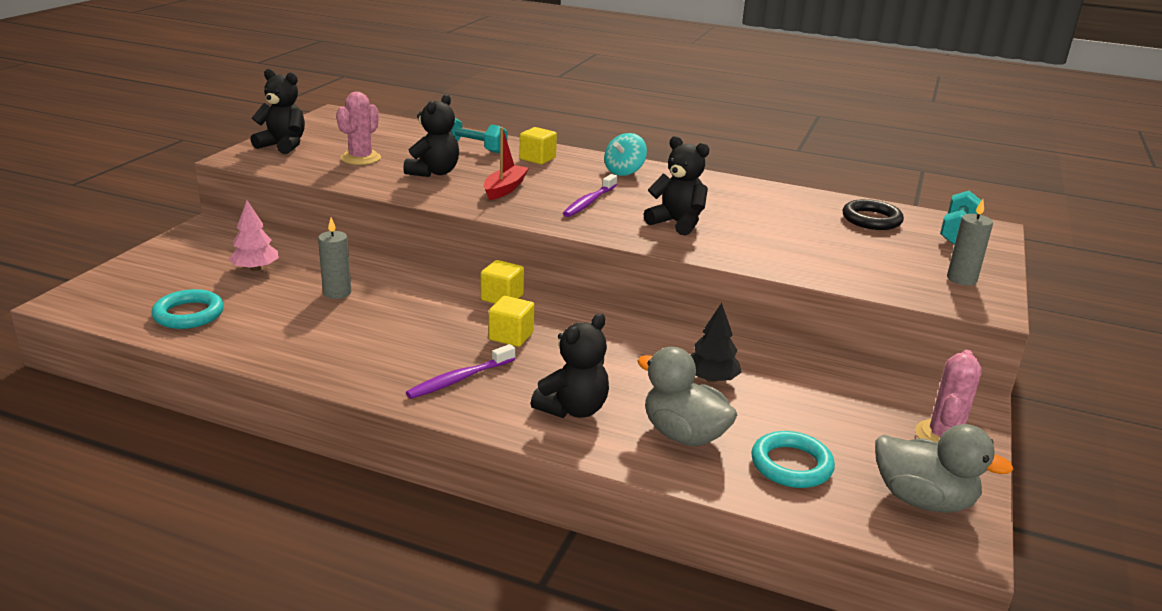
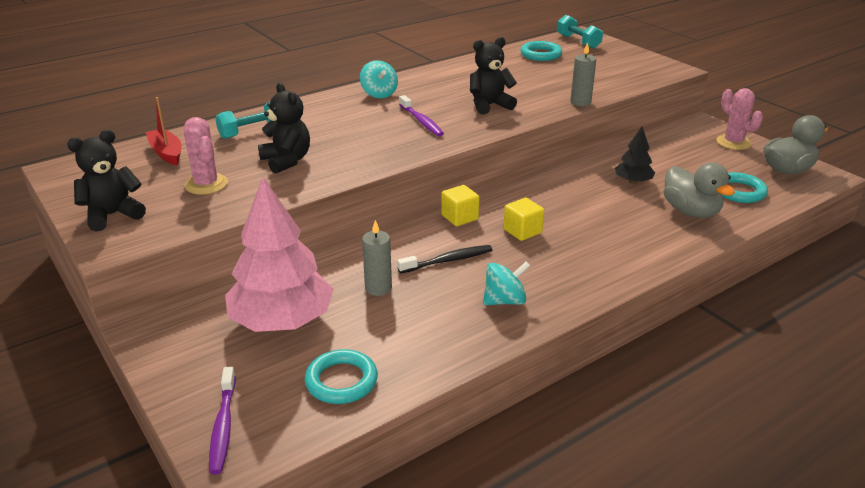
camera: 55 degrees left, 5 degrees up
pink tree [228,201,279,271] -> pink tree [225,177,334,332], size x2.06
purple toothbrush [406,344,515,399] -> purple toothbrush moved to [209,367,236,474]
red boat [484,127,529,200] -> red boat moved to [145,97,182,165]
yellow cube [519,127,557,164] -> none
black teddy bear [531,313,609,418] -> none
grey duck [637,347,737,446] -> grey duck turned 105 degrees counterclockwise [664,163,735,218]
black ring [843,199,904,230] -> turquoise ring [520,41,562,61]
grey candle [947,199,993,286] -> grey candle moved to [570,42,596,106]
none -> black toothbrush [397,245,492,273]
none -> turquoise spinning top [483,262,530,305]

